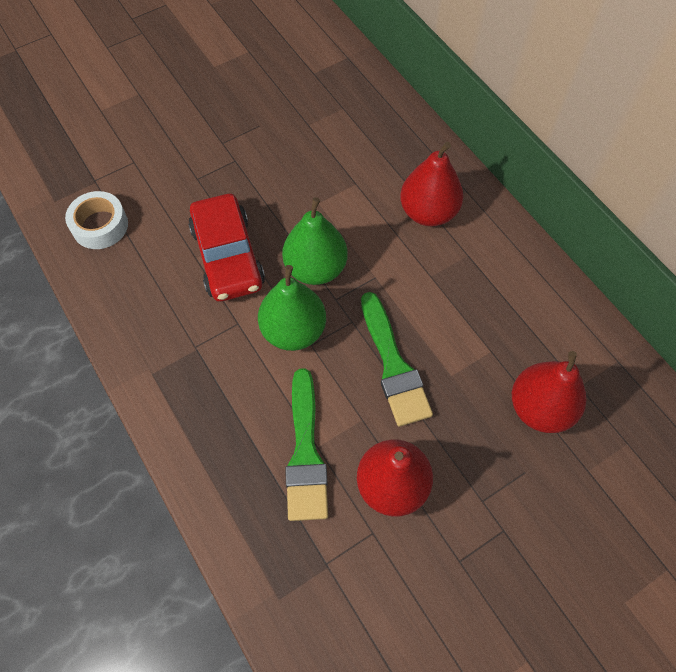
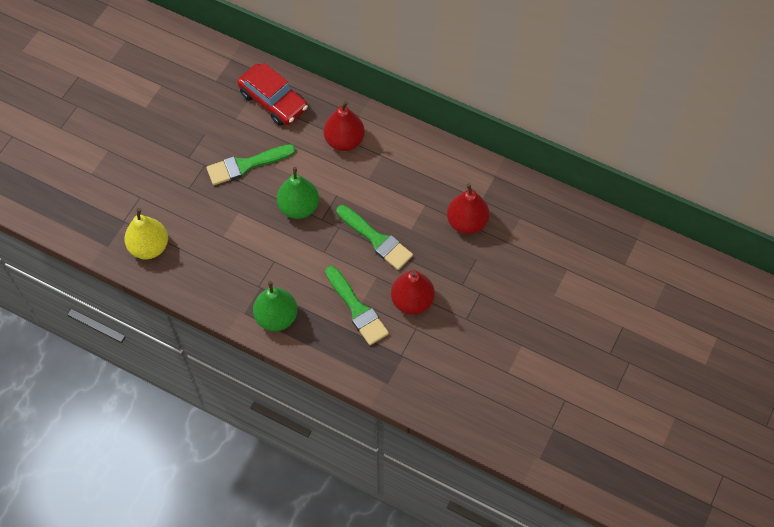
camera: 30 degrees left, 0 degrees up
white tape [65,191,128,249] -> yellow pear [124,208,168,259]
red car [189,194,265,302] -> red car moved to [237,63,308,126]
green pear [258,265,326,351] -> green pear moved to [253,281,298,331]
none -> green brush [206,144,296,185]

